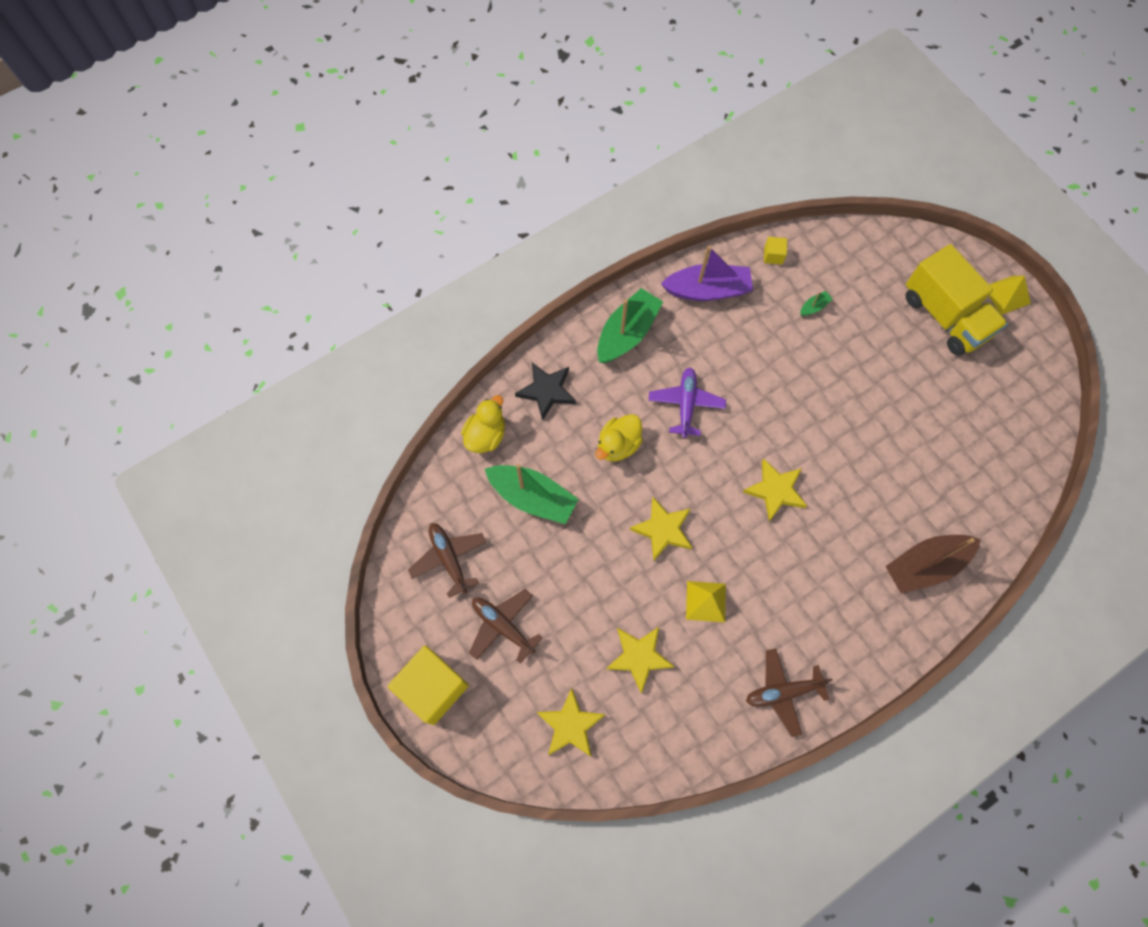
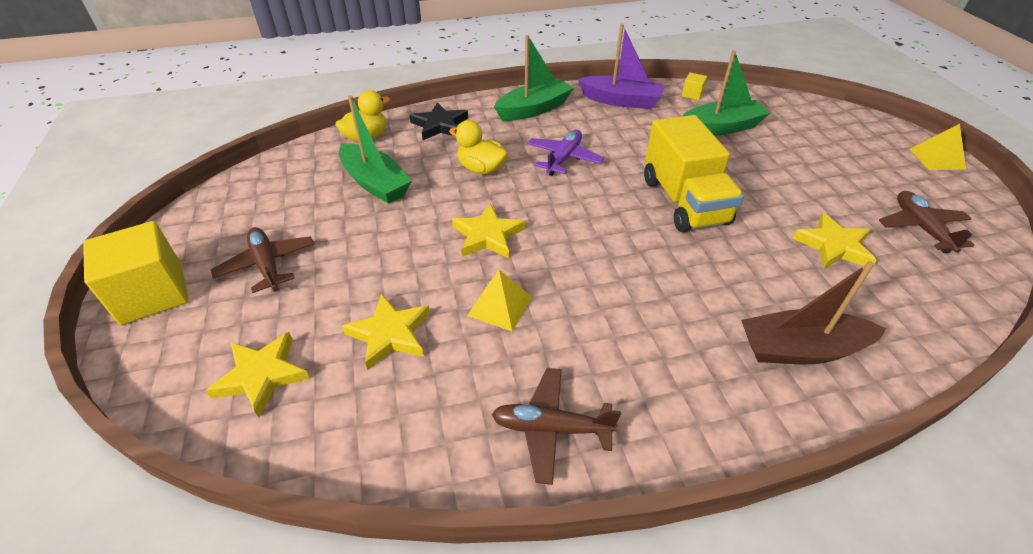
camera: 20 degrees right, 25 degrees down
brown plane [408,523,486,598] -> brown plane moved to [879,191,974,253]
yellow duck [596,414,643,462] -> yellow duck turned 60 degrees clockwise [449,120,508,175]
yellow star [743,459,807,522] -> yellow star moved to [792,213,877,269]
green boat [800,291,833,316] -> green boat [682,51,770,136], size x2.40
yellow truck [906,244,1008,355] -> yellow truck moved to [644,115,744,233]

